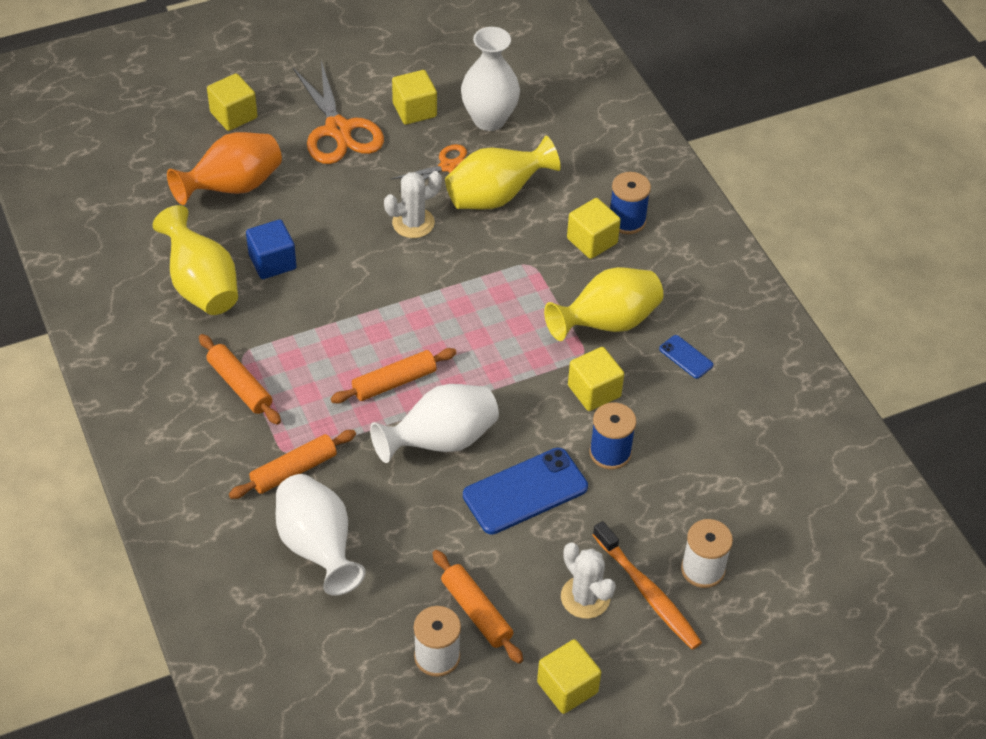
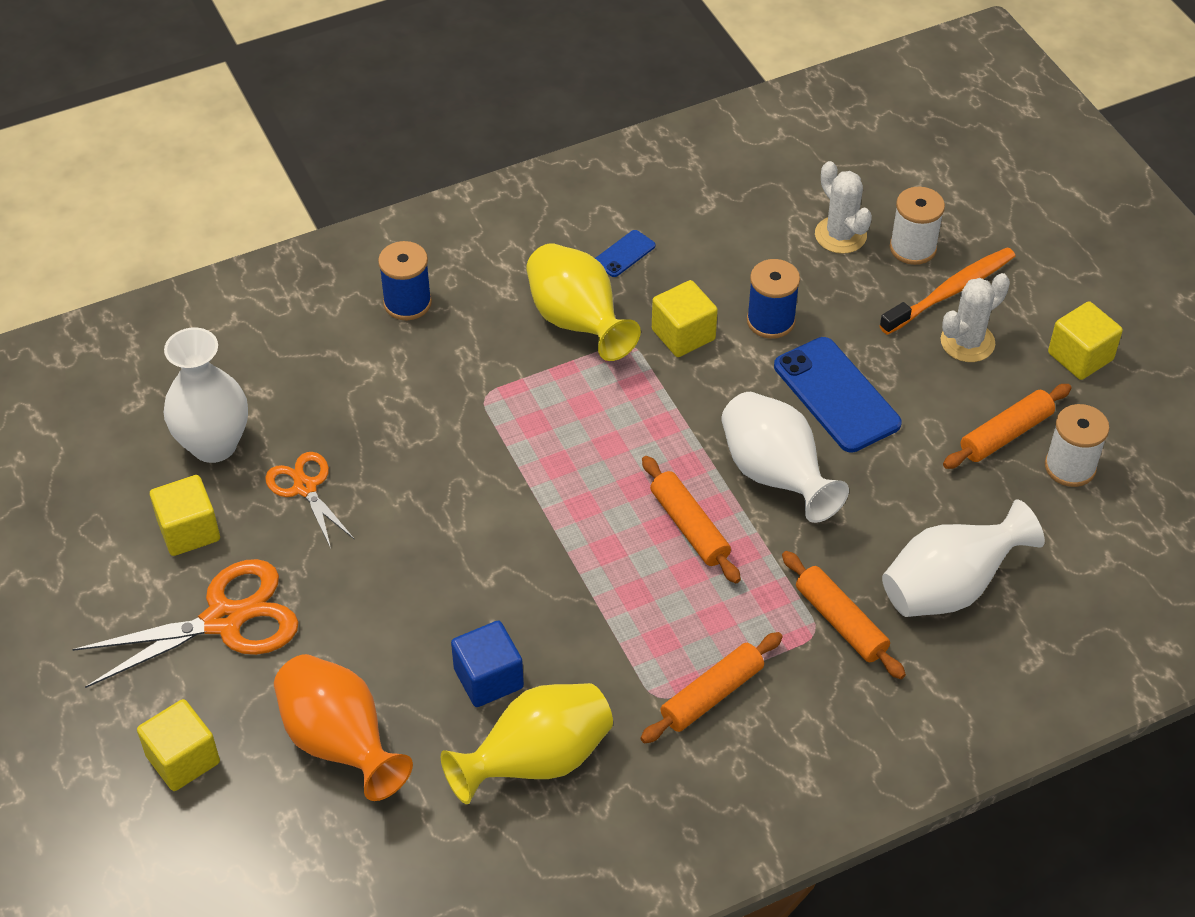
camera: 90 degrees left, 0 degrees up
white cactus [384,171,442,238] -> white cactus moved to [815,161,872,254]
yellow vase [445,136,561,210] -> none
yellow cube [567,198,621,259] -> none

